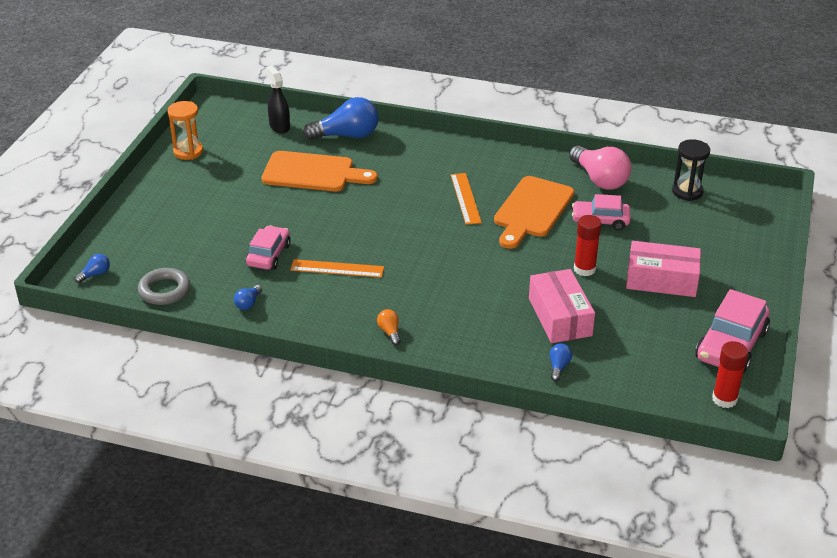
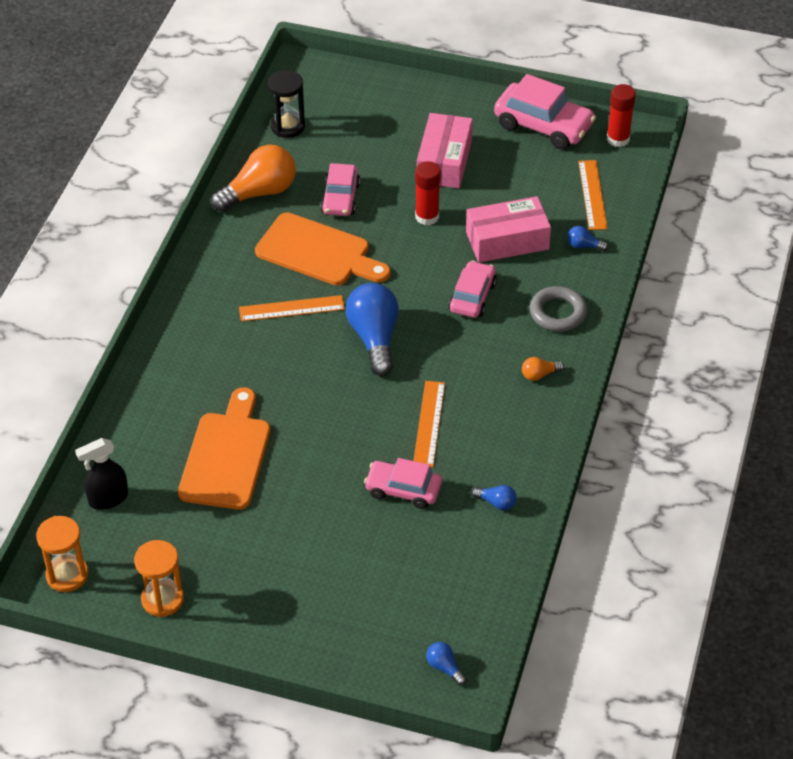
camera: 90 degrees left, 10 degrees up
grey ring [138,268,190,305] -> grey ring moved to [530,286,587,332]
blue light bulb [303,97,379,140] -> blue light bulb moved to [345,283,399,376]
pink light bulb [569,146,631,190] -> orange light bulb [211,145,296,212]
none -> orange hourglass [36,516,88,592]
none -> pink car [449,261,497,318]
none -> orange ruler [578,160,608,230]

